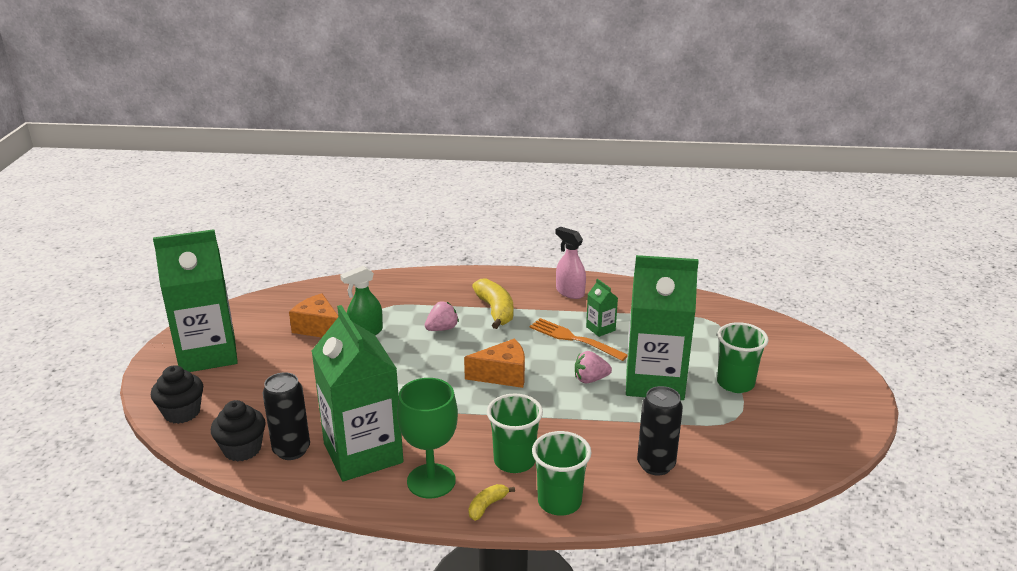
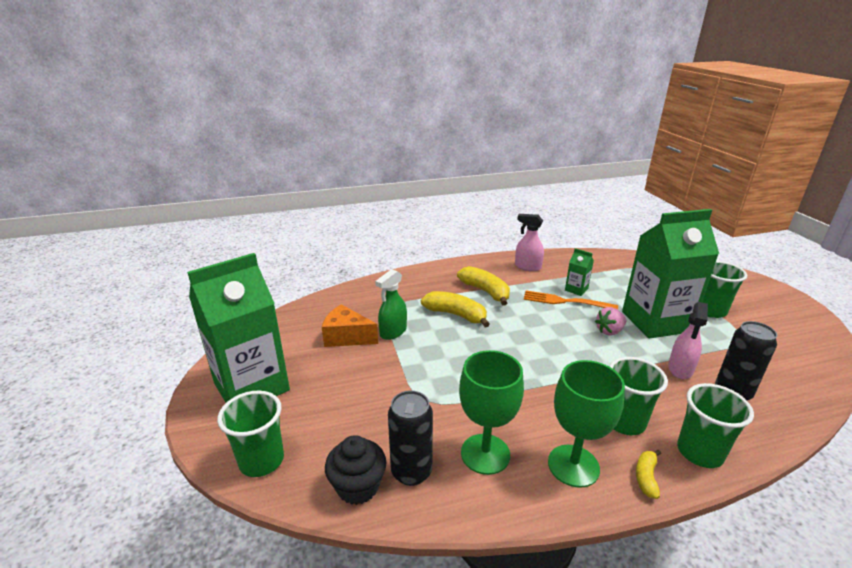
camera: 20 degrees left, 0 degrees up
black cupcake [151,365,203,424] -> green cup [217,391,284,477]
green carton [312,305,404,481] -> green goblet [459,350,524,475]
pink strawberry [425,302,459,331] -> yellow banana [421,291,490,328]
orange cheese [464,338,525,388] -> none
none -> pink spray bottle [668,302,708,379]

